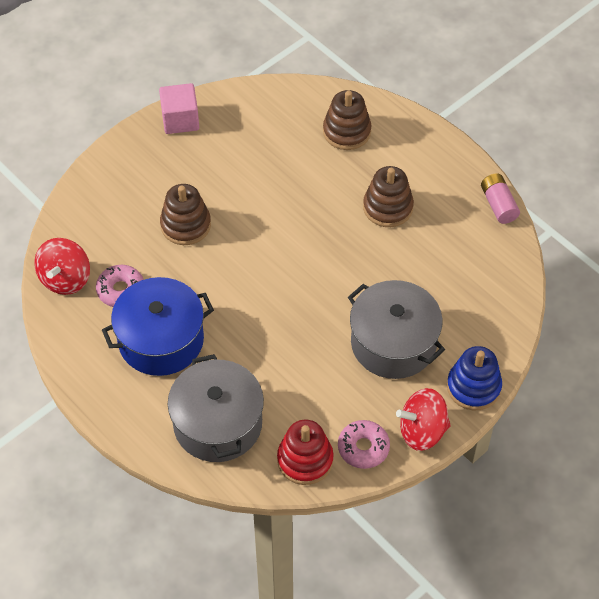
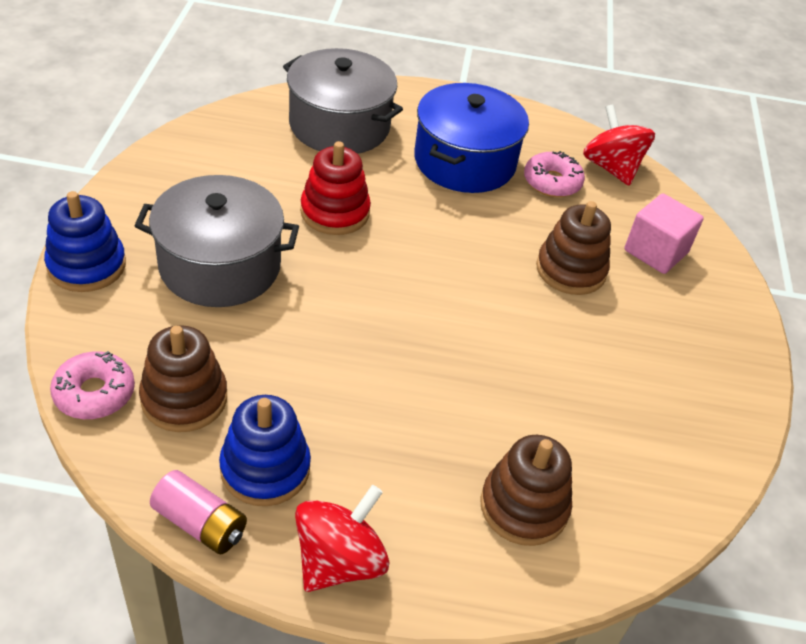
camera: 135 degrees right, 10 degrees down
pink cube [159,83,199,134] -> pink cube moved to [624,193,704,274]
red stacking toy [277,420,334,485] -> red stacking toy moved to [300,141,371,235]
pink donut [338,420,390,469] -> pink donut moved to [50,351,135,419]
brown stacking toy [363,166,414,227] -> brown stacking toy moved to [139,325,227,432]
red spinning top [396,388,451,451] -> red spinning top moved to [295,485,389,592]
none -> blue stacking toy [219,395,311,506]

